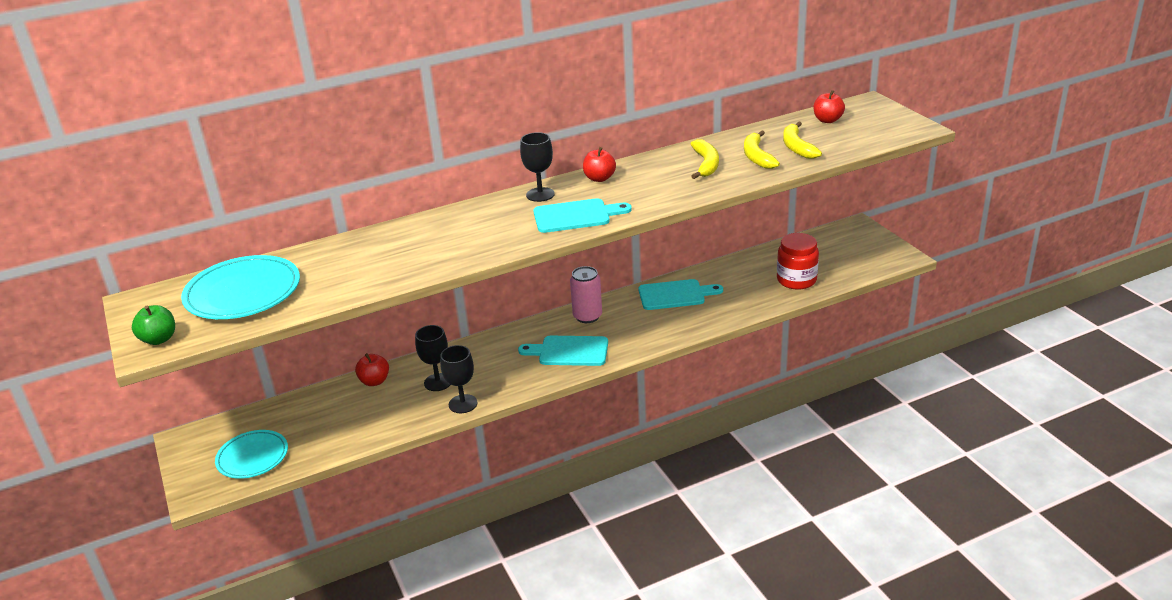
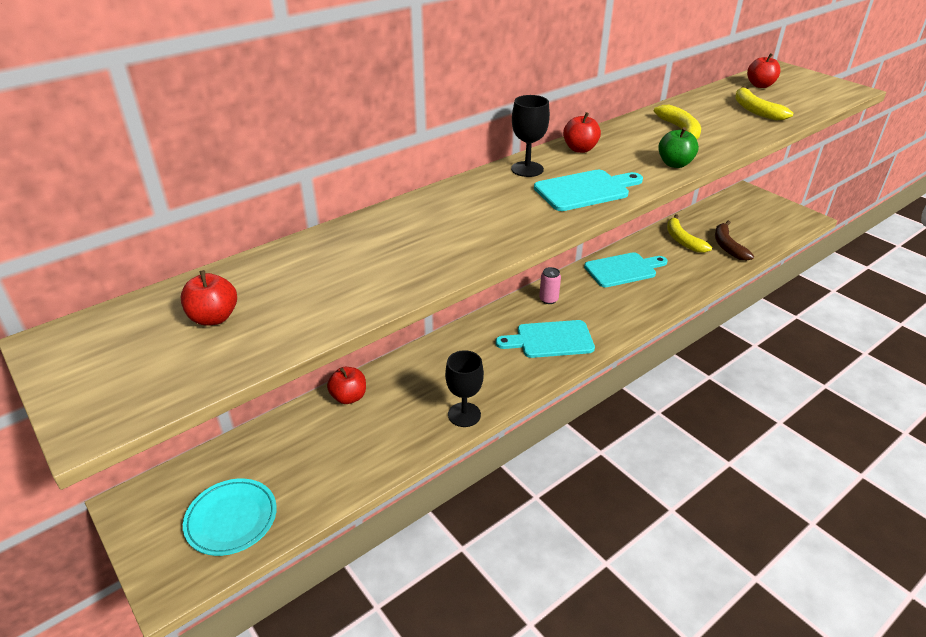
camera: 15 degrees left, 5 degrees up
green apple [132,305,175,345] -> green apple moved to [658,127,699,168]
turquoise plate [181,255,300,319] -> red apple [181,270,237,326]
black goblet [415,325,451,391] -> none
pink can [570,266,602,323] -> pink can [539,267,561,304], size x0.63
yellow banana [744,131,780,169] -> yellow banana moved to [667,214,712,253]
red jar [777,233,819,290] -> brown banana [715,221,754,261]

